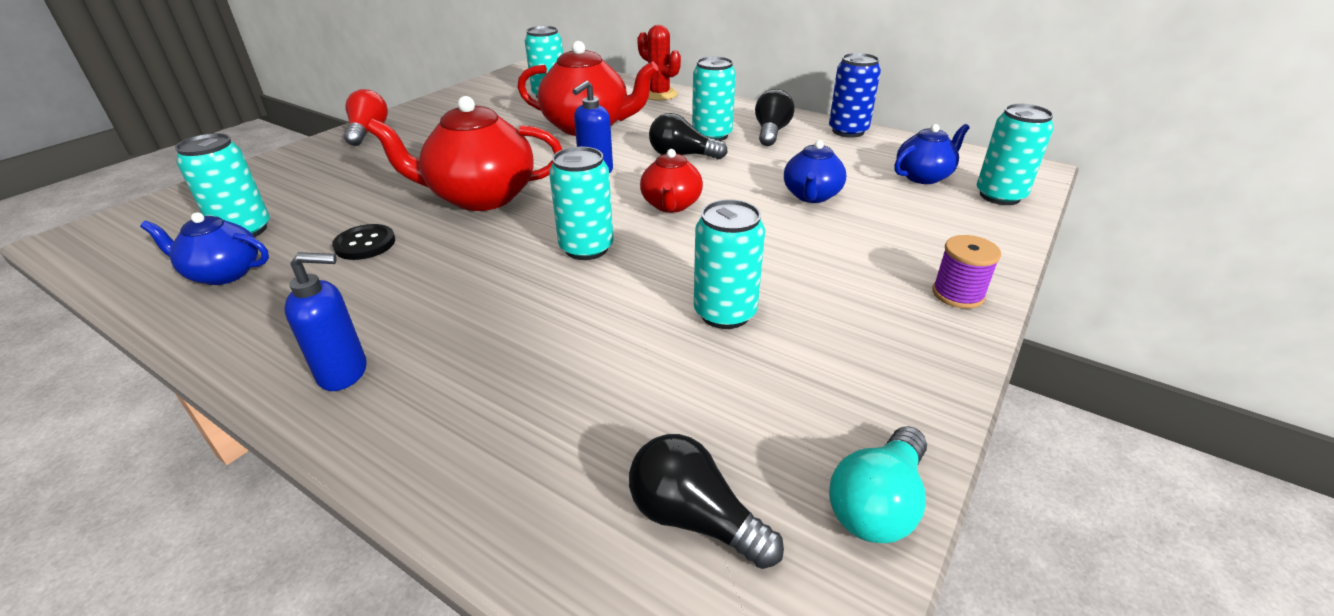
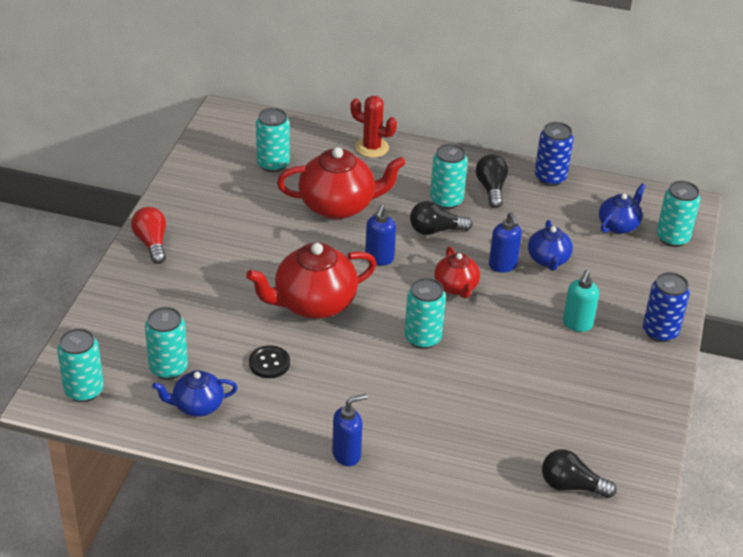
camera: 20 degrees left, 5 degrees up
turquoise can [694,199,765,329] -> turquoise can moved to [57,328,104,402]
turquoise light bulb [829,426,927,543] -> none
purple spool [932,235,1001,309] -> blue can [643,272,690,342]
none -> blue soap dispenser [489,212,522,273]
none -> turquoise soap dispenser [563,270,599,332]

